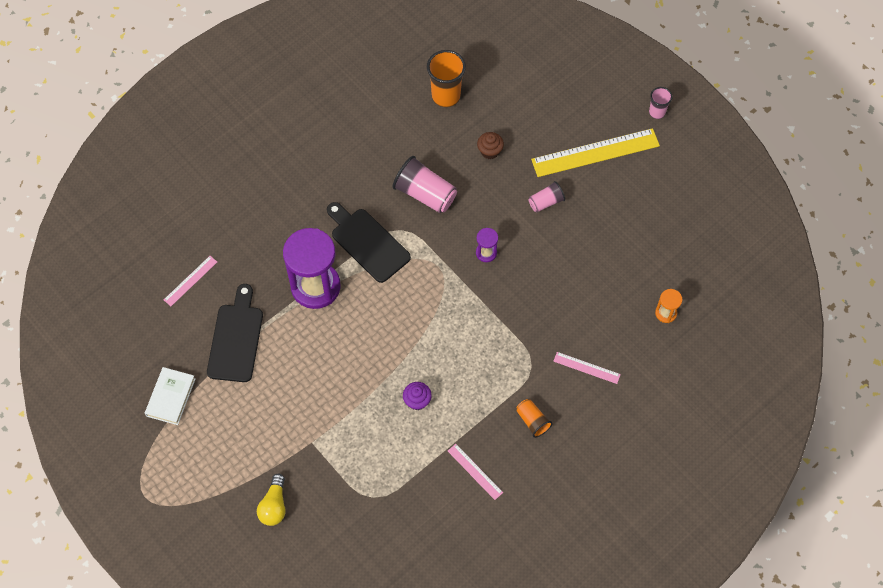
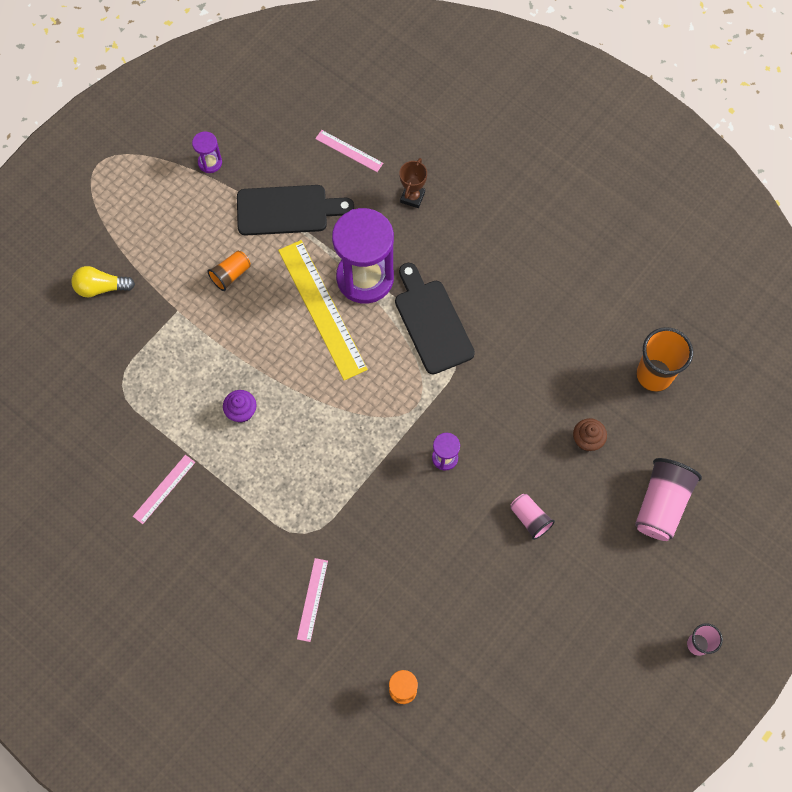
camera: 80 degrees right, 5 degrees up
white book [145,367,195,425] -> purple hourglass [192,131,222,173]
black cutting board [327,202,411,283] -> black cutting board turned 60 degrees counterclockwise [395,263,475,374]
pink cup [393,156,457,213] -> pink cup moved to [635,458,702,541]
orange cup [516,399,553,438] -> orange cup moved to [207,251,251,291]
yellow ruler [531,128,660,177] -> yellow ruler moved to [278,240,368,381]
none -> brown trophy [399,158,427,208]

